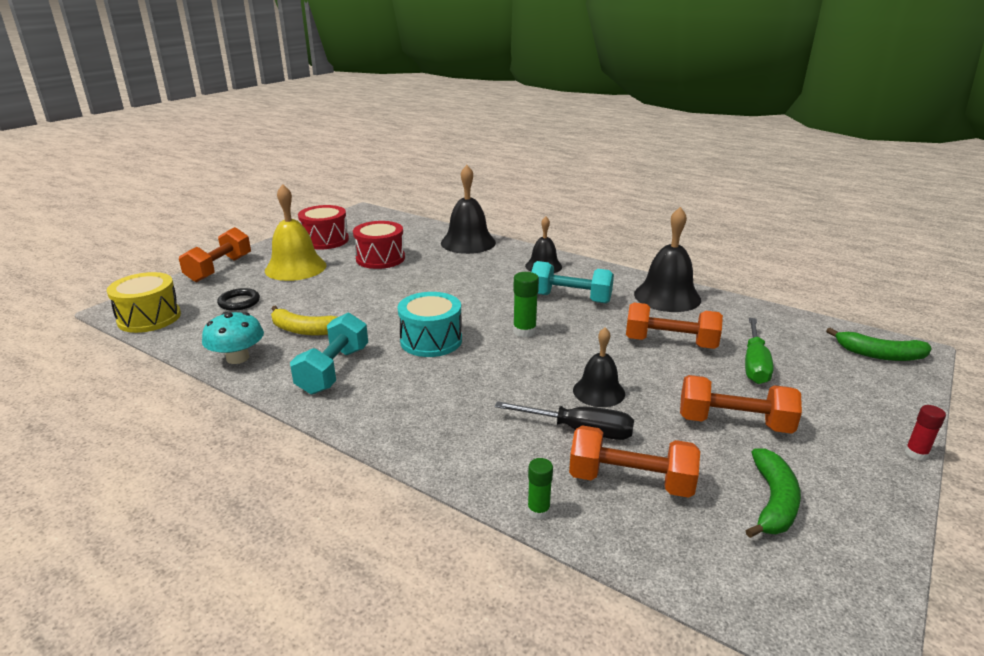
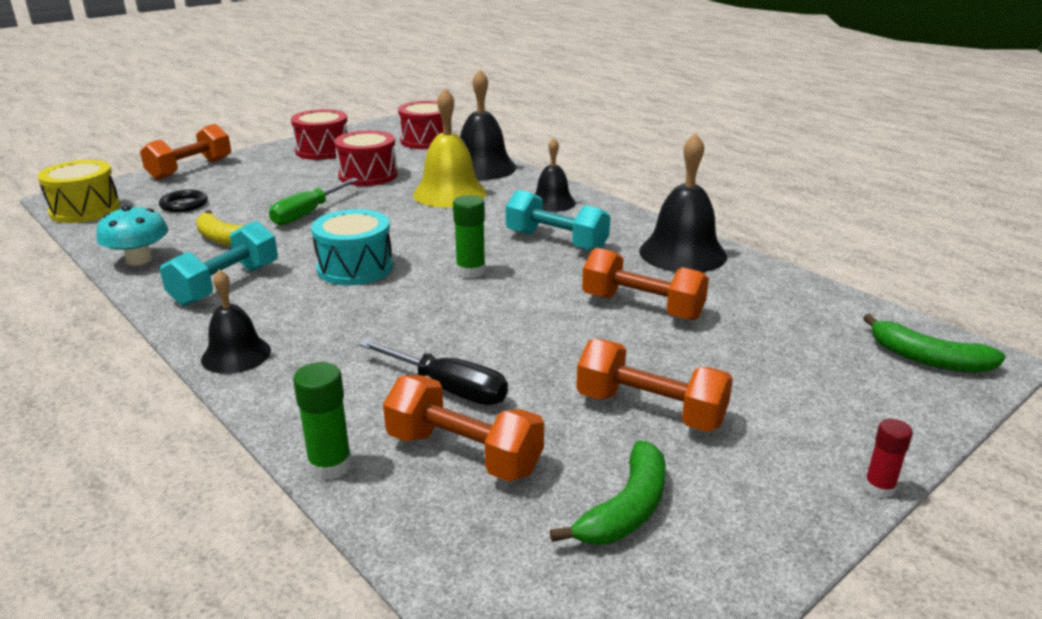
camera: 15 degrees right, 0 degrees up
yellow bell [265,184,327,281] -> yellow bell moved to [413,88,487,208]
green glue stick [527,458,553,519] -> green glue stick [293,362,352,480], size x1.51
black bell [573,327,625,407] -> black bell moved to [201,269,271,374]
green screwdriver [745,318,774,384] -> green screwdriver moved to [269,178,359,226]
none -> red drum [398,101,452,149]

